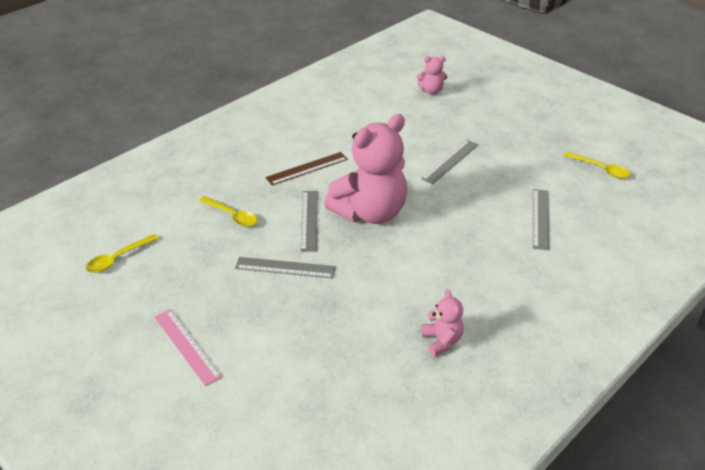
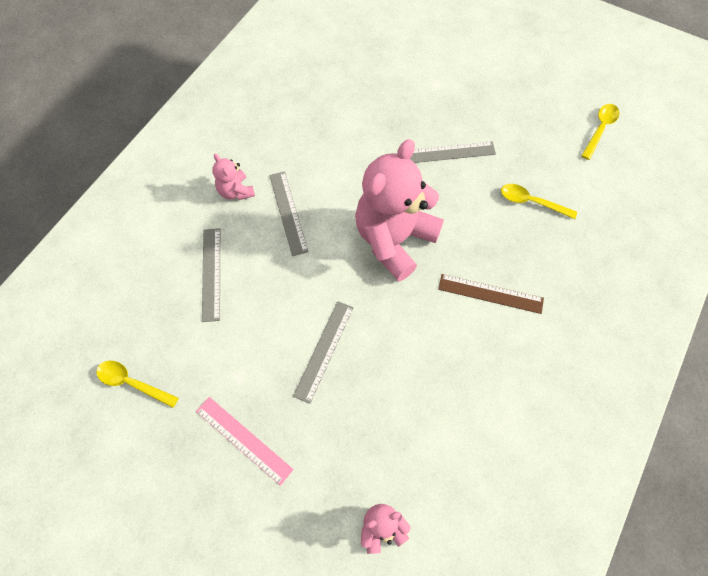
camera: 165 degrees right, 25 degrees up
pink ruler [155,309,222,386] -> pink ruler moved to [196,397,294,486]
brown ruler [265,152,348,185] -> brown ruler turned 60 degrees clockwise [438,274,544,314]
grey ruler [301,191,318,252] -> grey ruler moved to [269,171,309,256]
pink teddy bear [421,289,464,357] -> pink teddy bear moved to [212,153,255,200]

